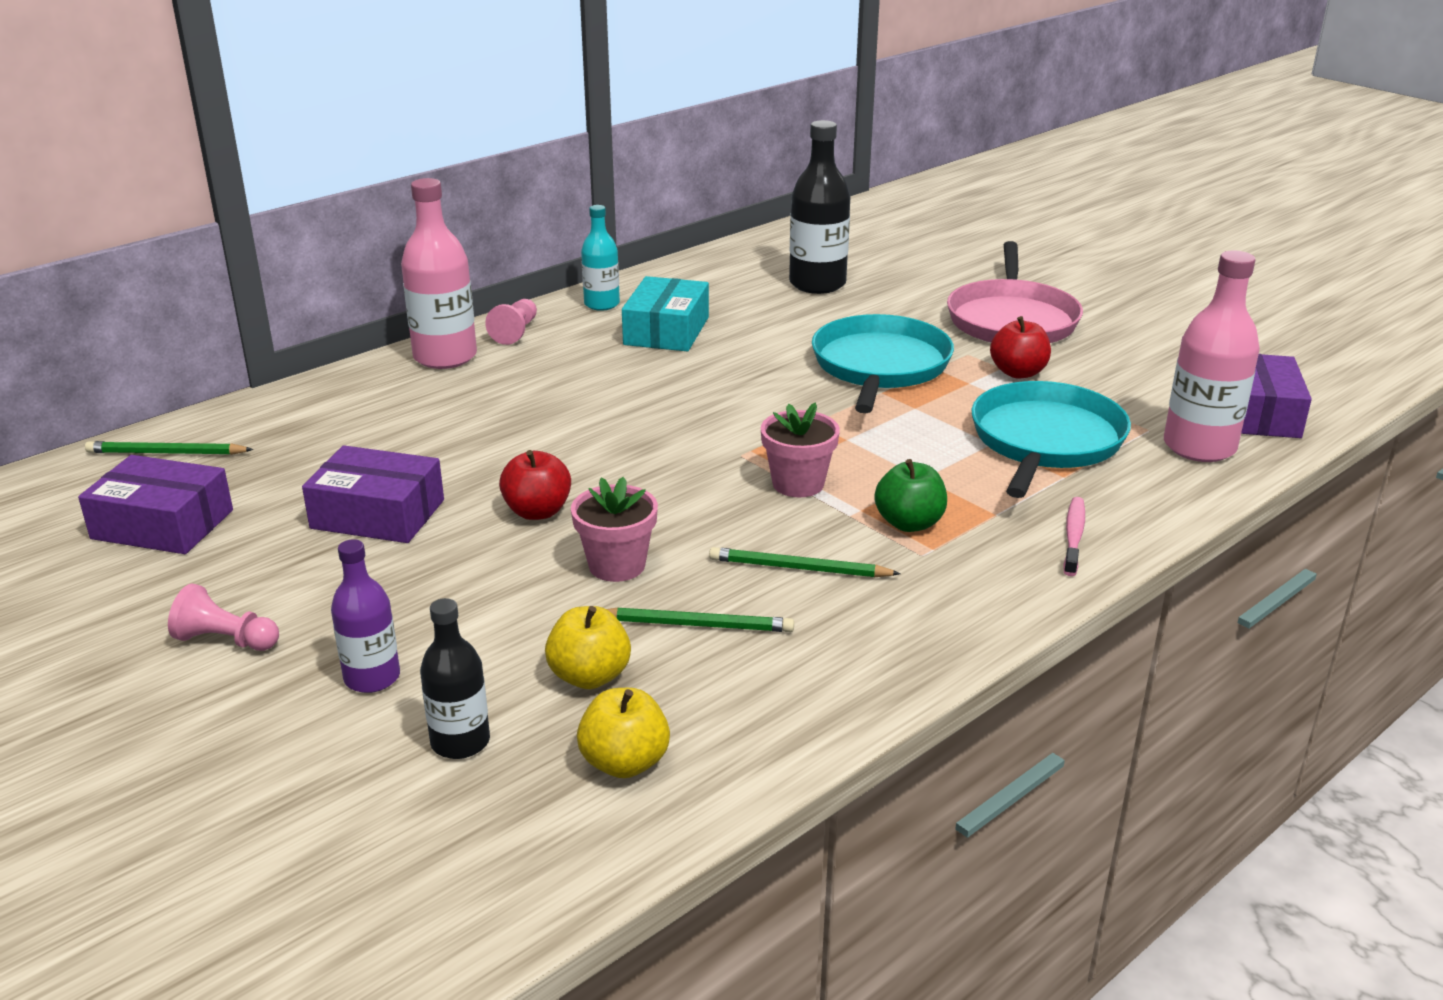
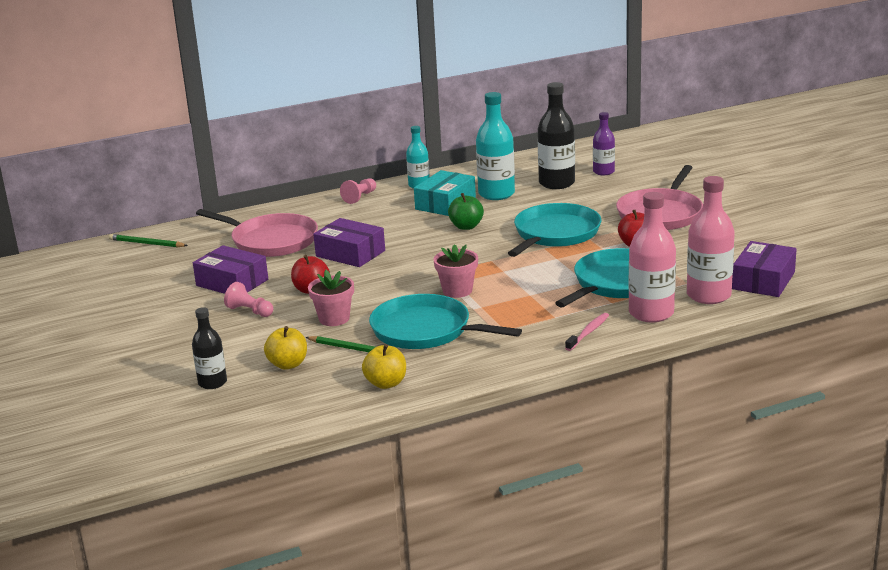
camera: 20 degrees right, 5 degrees down
purple box [78,455,233,554] -> purple box moved to [313,218,385,267]
pink pawn [168,583,279,651] -> pink pawn moved to [224,282,274,317]
purple bottle [331,539,400,693] -> purple bottle moved to [593,112,615,175]
pink bottle [401,178,477,369] -> pink bottle moved to [628,192,676,322]
yellow apple [577,688,670,778] -> yellow apple moved to [362,344,406,389]
green pencil [709,547,901,577] -> turquoise pan [369,294,522,349]
green apple [874,459,947,532] -> green apple moved to [448,193,484,230]
none -> pink pan [196,209,318,257]
none -> turquoise bottle [476,92,515,200]

